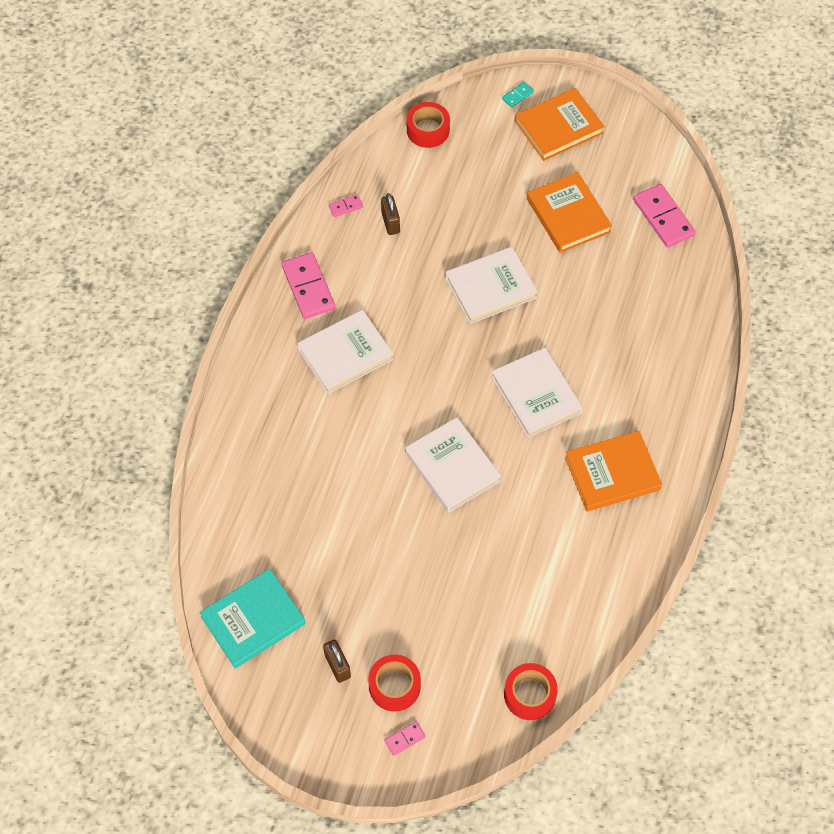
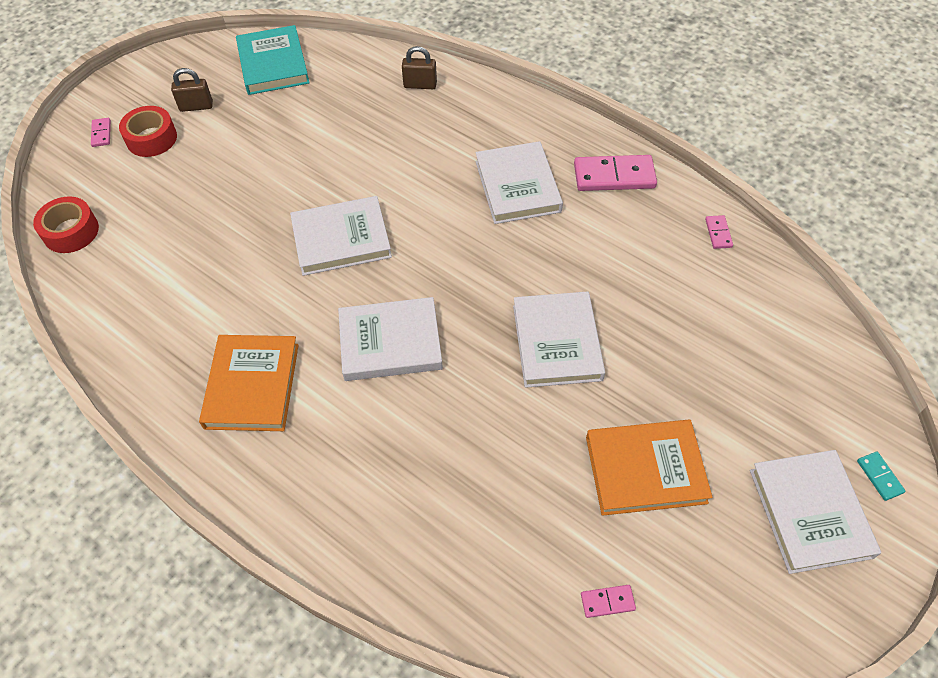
camera: 110 degrees right, 5 degrees down
brown padlock [381,193,400,235] -> brown padlock moved to [402,46,437,89]
red tape [407,102,450,148] -> none
orange book [515,88,605,161] -> white book [750,450,881,574]
pink domino [633,184,696,248] -> pink domino [581,585,636,618], size x0.48

